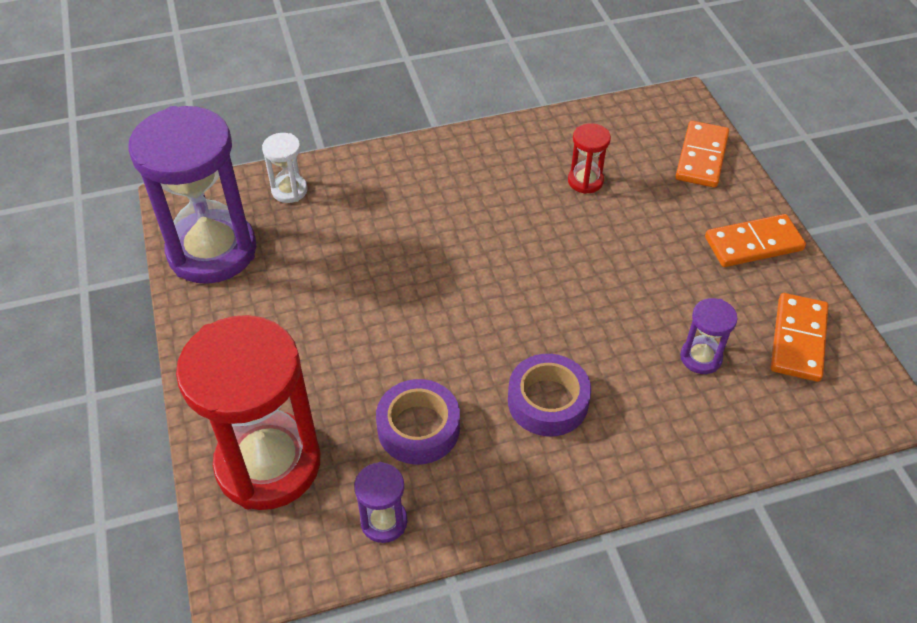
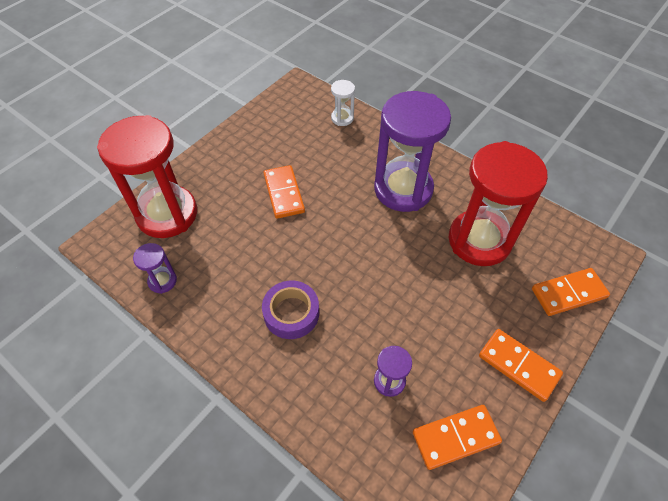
camera: 55 degrees right, 5 degrees up
purple hourglass [128,106,256,284] -> purple hourglass moved to [374,91,451,212]
purple tape [376,379,460,464] -> none
red hourglass [568,123,611,194] -> red hourglass [449,141,548,266], size x2.33
none -> orange domino [264,165,305,219]

